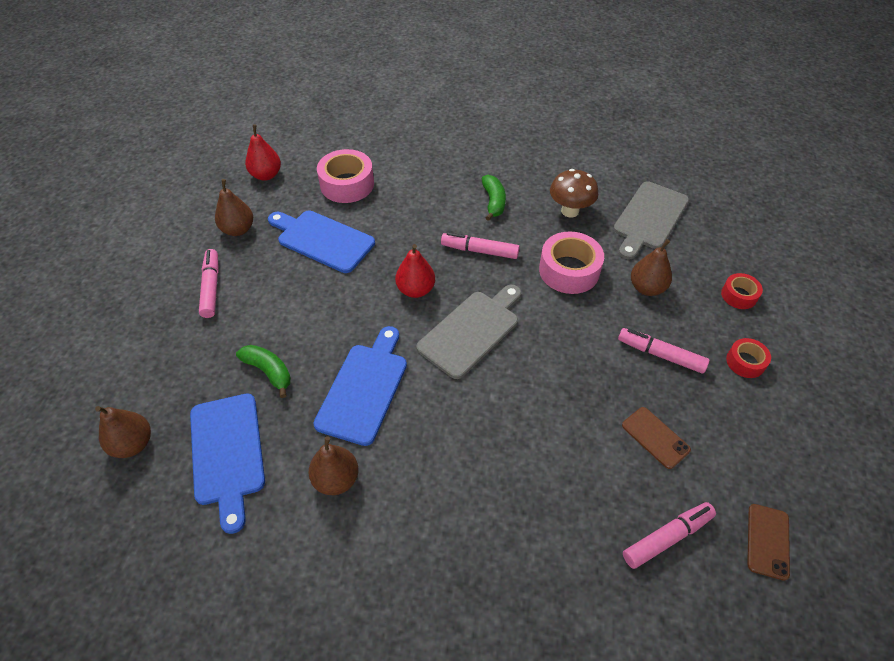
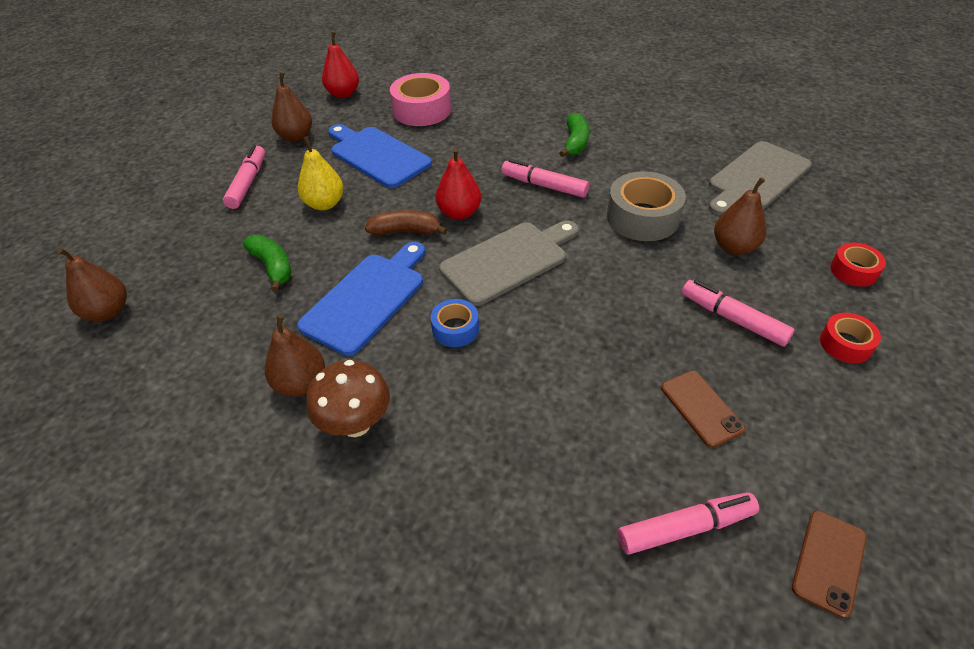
camera: 15 degrees right, 5 degrees down
blue cutting board [190,393,265,534] -> none
pink tape [539,231,604,294] -> grey tape [607,171,686,241]
brown mushroom [550,169,598,218] -> brown mushroom moved to [306,360,390,437]
none -> yellow pear [298,136,344,210]
none -> brown banana [365,210,447,236]
none -> blue tape [431,299,479,347]

